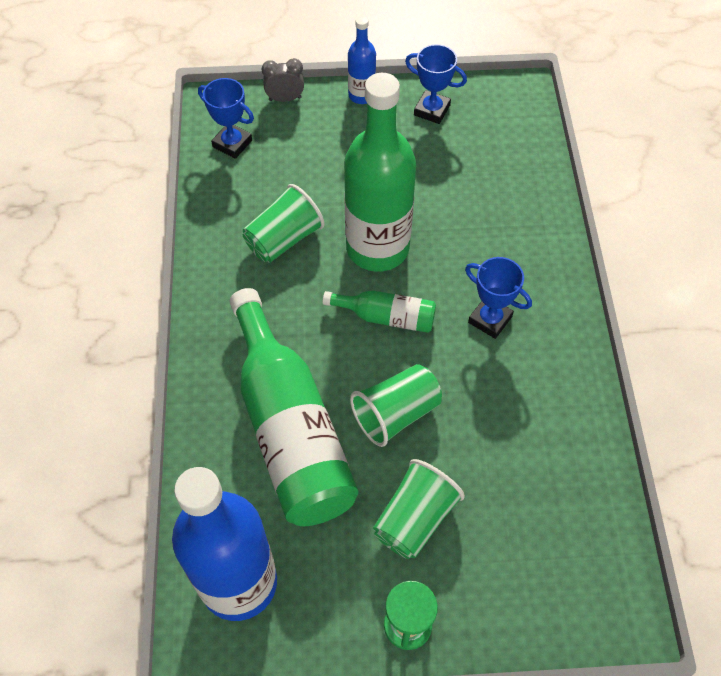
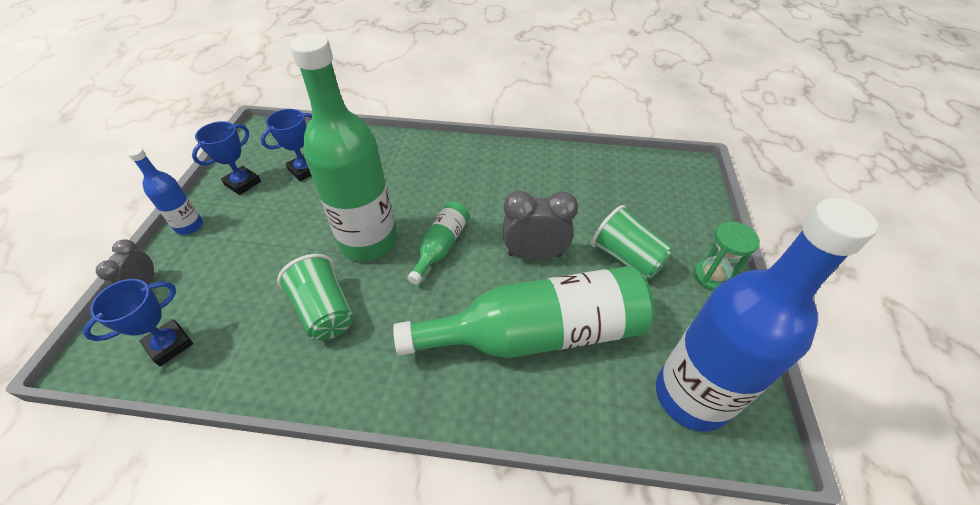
camera: 80 degrees left, 10 degrees down
green cup [350,364,442,447] -> grey clock [503,191,578,260]
blue trophy [465,257,532,339] -> blue trophy moved to [261,109,312,181]

